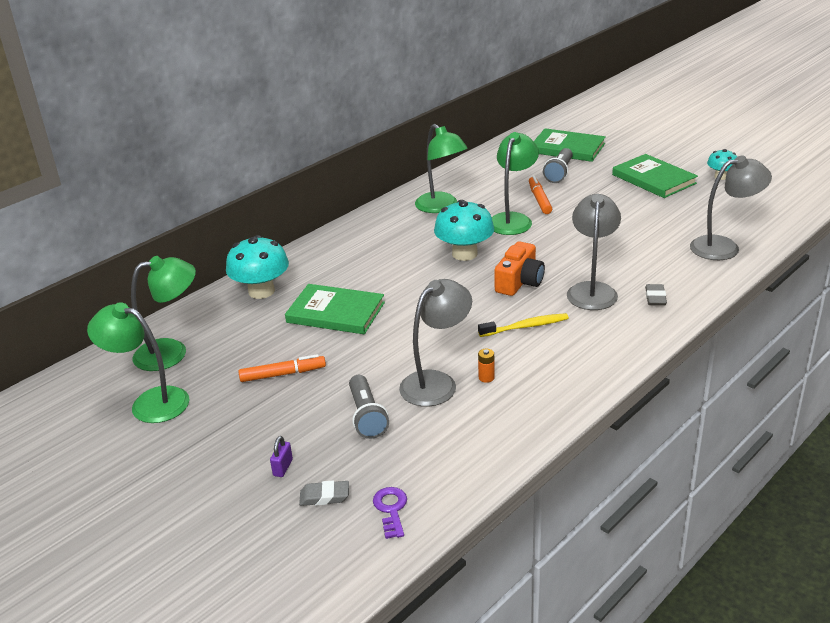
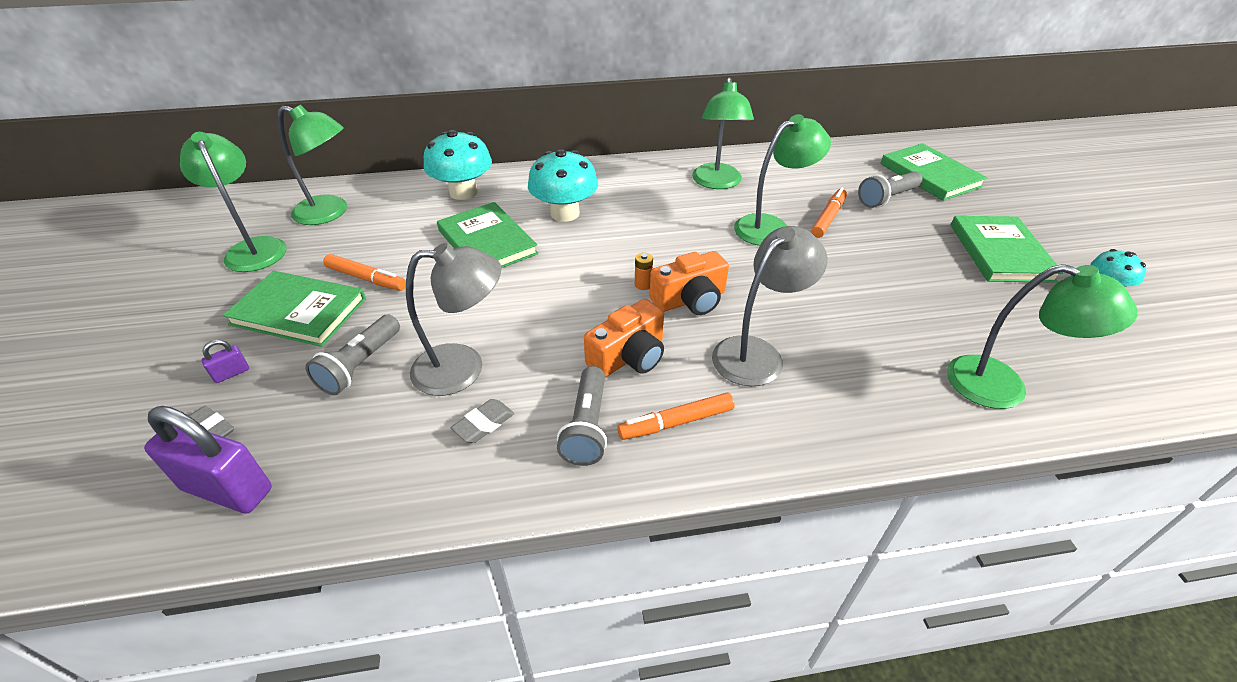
camera: 35 degrees right, 10 degrees up
purple key [373,487,407,539] -> purple padlock [144,406,272,514]
turquoise mushroom [434,200,494,261] -> turquoise mushroom moved to [528,149,598,222]
yellow toothbrush [478,313,569,337] -> orange camera [584,299,664,377]
orange battery [478,349,495,383] -> orange battery moved to [635,252,653,290]
grey eraser [645,284,667,306] -> grey eraser moved to [451,399,514,443]
grey lamp [690,155,772,260] -> green lamp [947,264,1138,409]
none -> green book [223,271,366,347]
none -> grey flashlight [557,366,607,466]
none -> orange marker [617,393,735,440]

